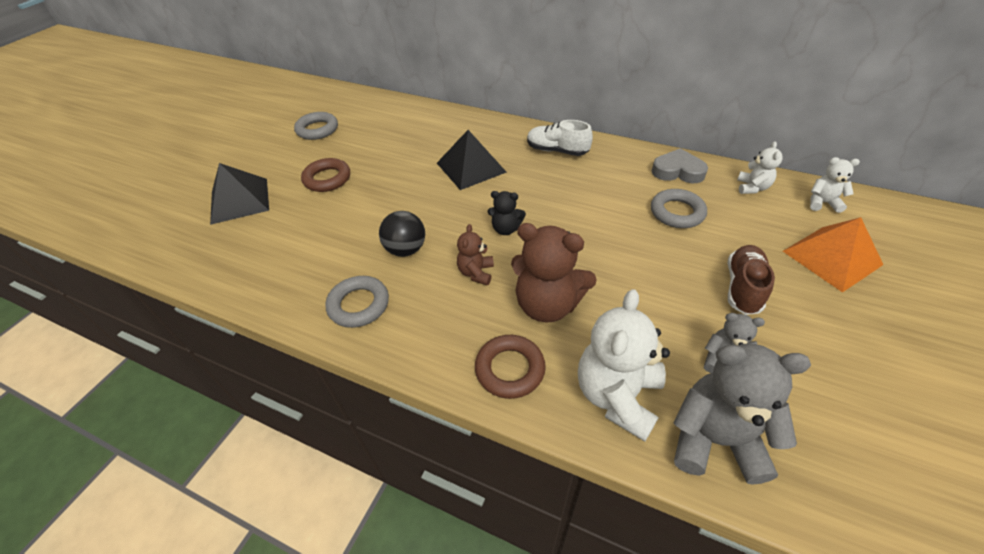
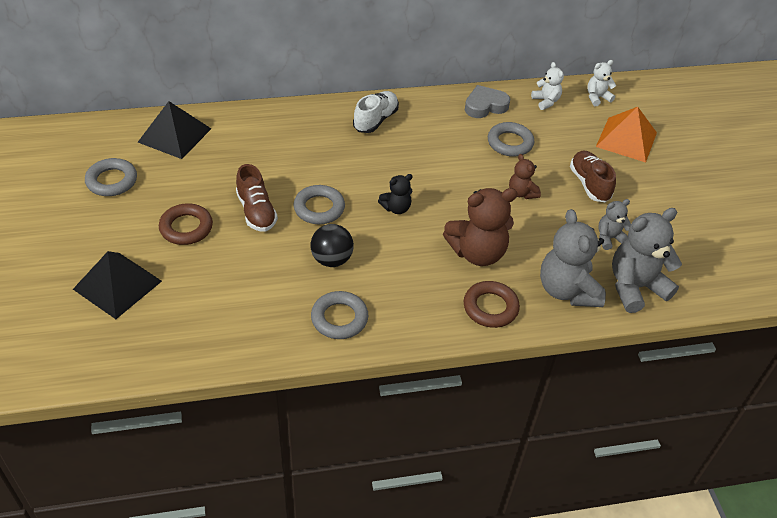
camera: 40 degrees left, 0 degrees up
black pyramid [437,130,507,190] -> black pyramid moved to [138,101,211,159]
brown teddy bear [457,224,494,285] -> brown teddy bear moved to [509,154,541,199]
white shoe [527,120,593,156] -> white shoe turned 135 degrees clockwise [353,91,399,133]
white teddy bear [578,289,670,442] -> grey teddy bear [540,209,606,307]
none -> brown shoe [236,164,278,232]
none -> grey ring [294,185,345,224]

